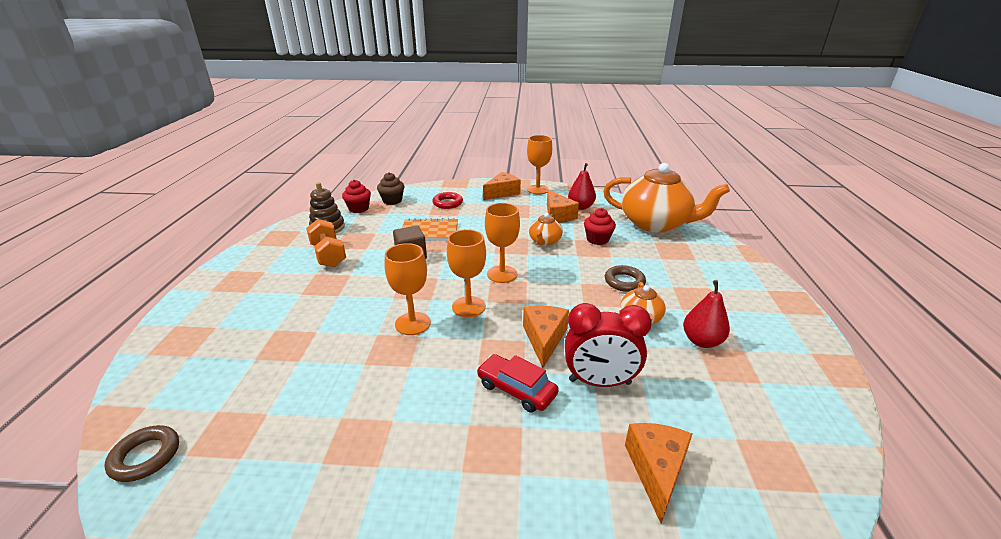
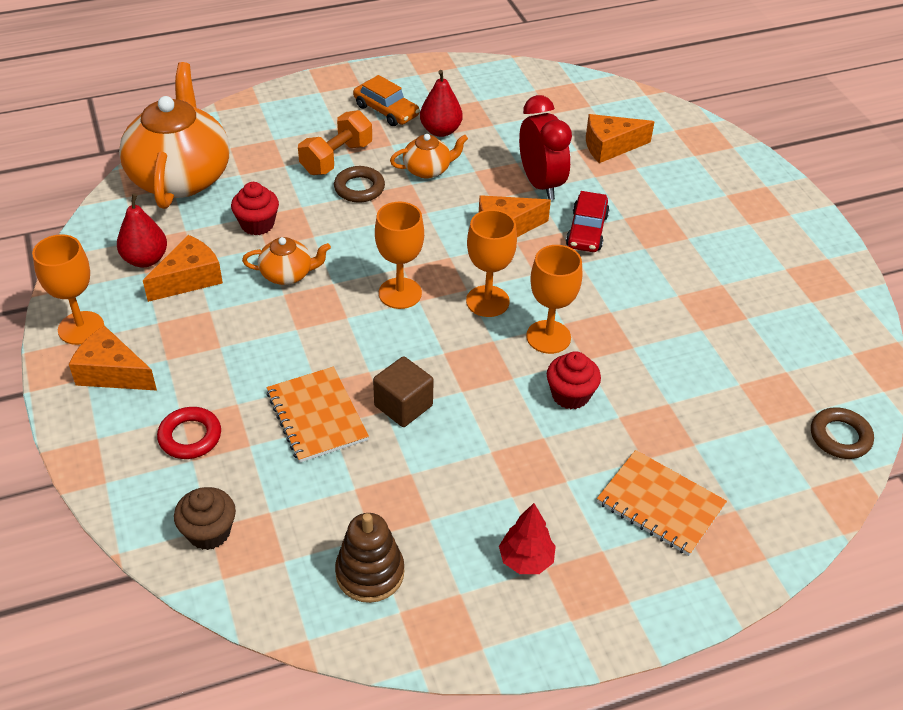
camera: 115 degrees left, 15 degrees up
orange dumbbell [306,219,346,267] -> orange dumbbell moved to [298,110,372,175]
red cupcake [342,180,371,213] -> red cupcake moved to [547,351,601,409]
none -> orange car [353,75,420,126]
none -> red tree [499,503,556,574]
none -> orange notebook [597,450,727,556]

